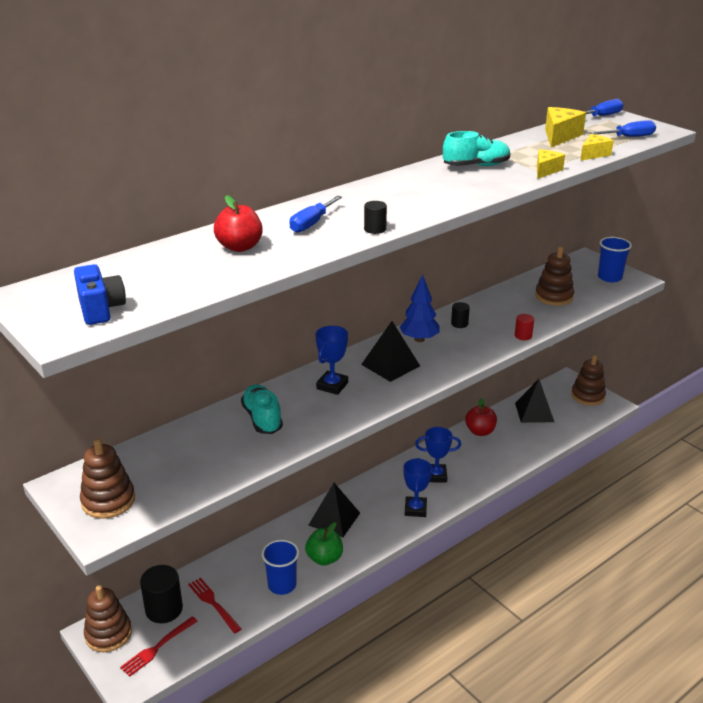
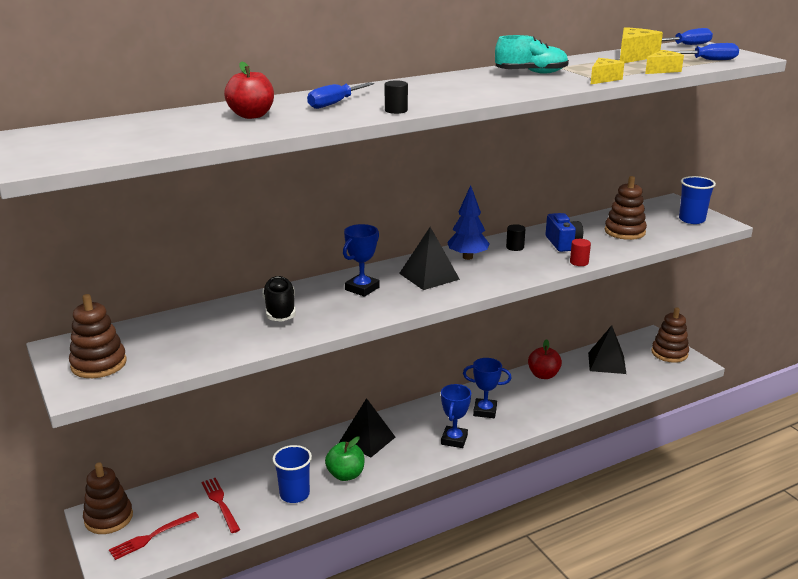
camera: 10 degrees right, 5 degrees down
blue camera [74,264,126,325] -> blue camera moved to [546,213,583,252]
black cylinder [140,565,183,623] -> none
turquoise shoe [241,384,283,434] -> black shoe [262,276,296,322]

